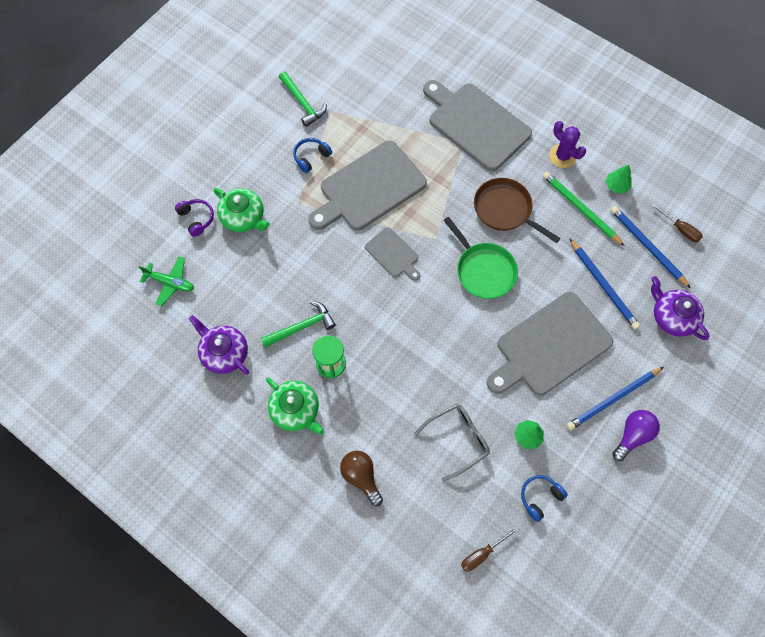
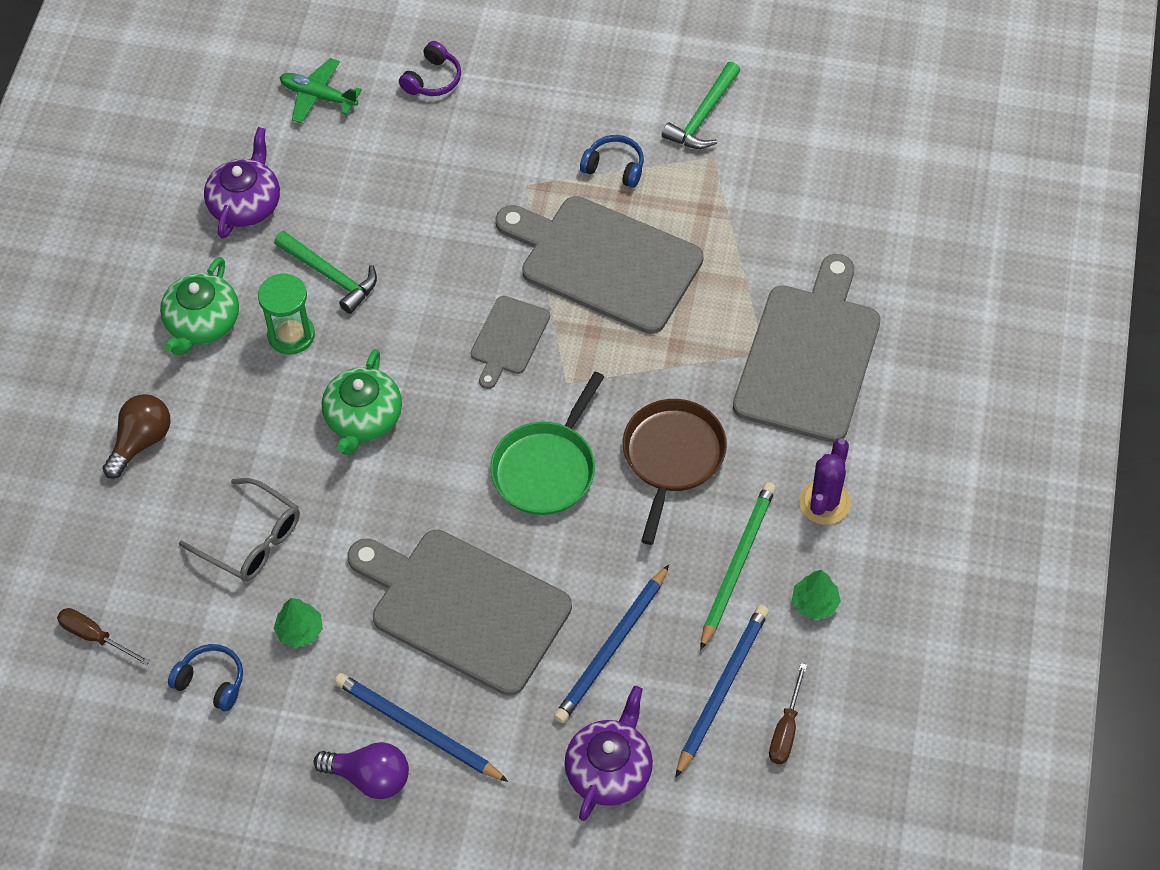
camera: 65 degrees right, 10 degrees down
green plane [139,256,194,307] -> green plane turned 120 degrees clockwise [280,58,362,123]
green teapot [214,188,270,232] -> green teapot moved to [322,349,402,455]

